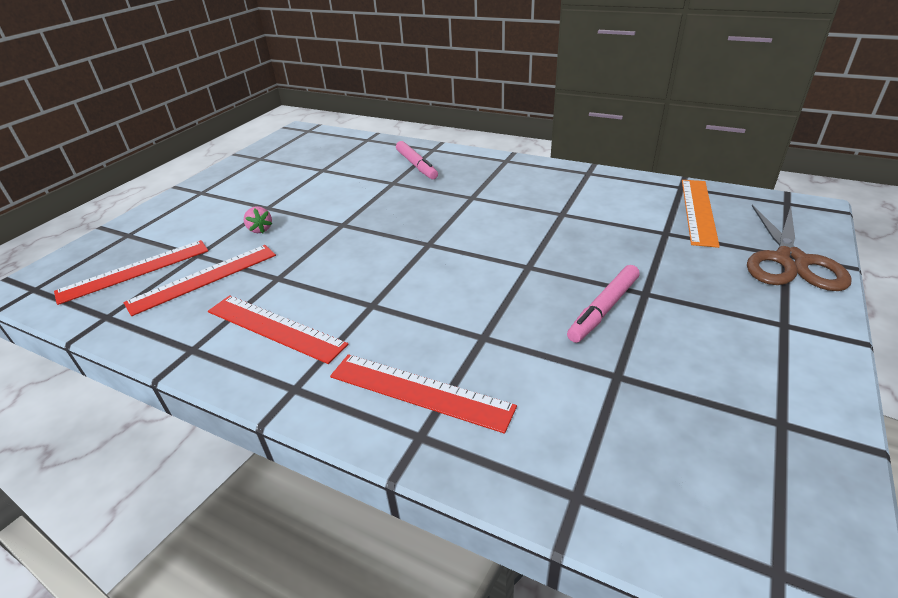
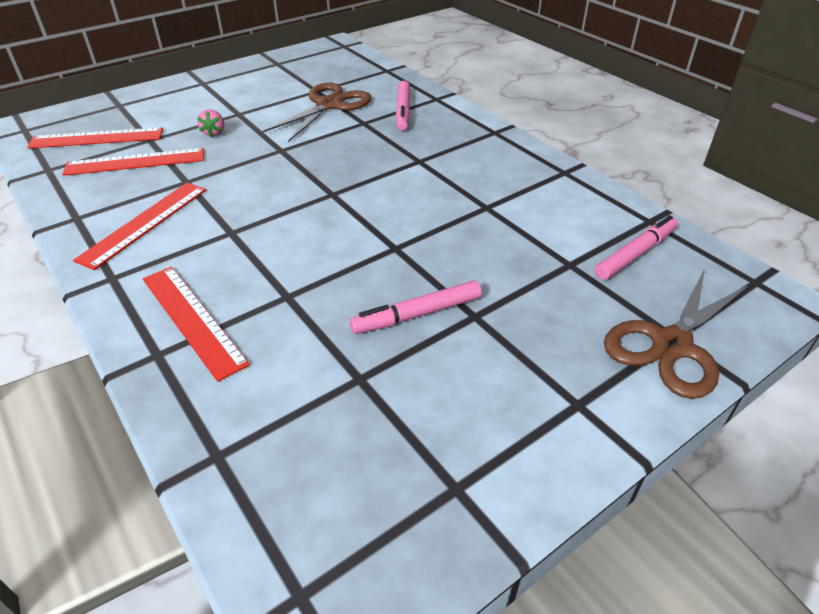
camera: 25 degrees right, 5 degrees up
red ruler [208,295,349,364] -> red ruler turned 60 degrees clockwise [73,183,206,270]
orange ruler [682,180,720,248] -> pink marker [595,215,678,280]
none -> brown scissors [263,82,372,142]

